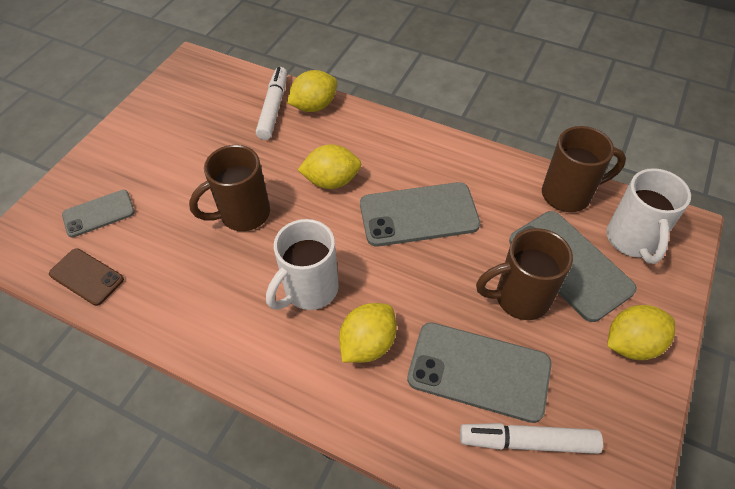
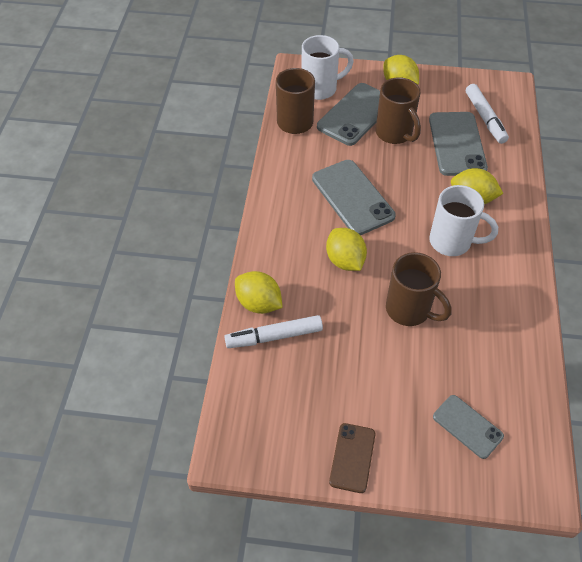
camera: 110 degrees left, 0 degrees up
brown phone [49,248,124,306] -> brown phone moved to [329,423,375,493]

